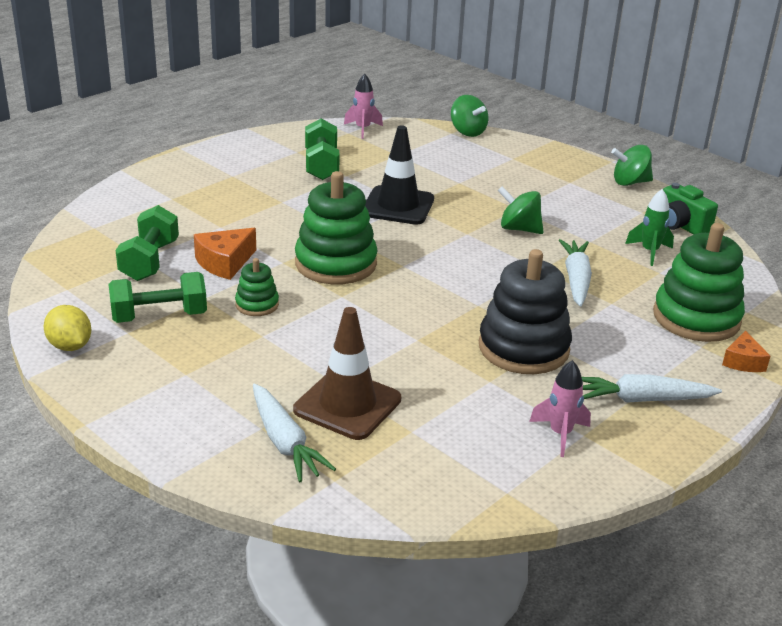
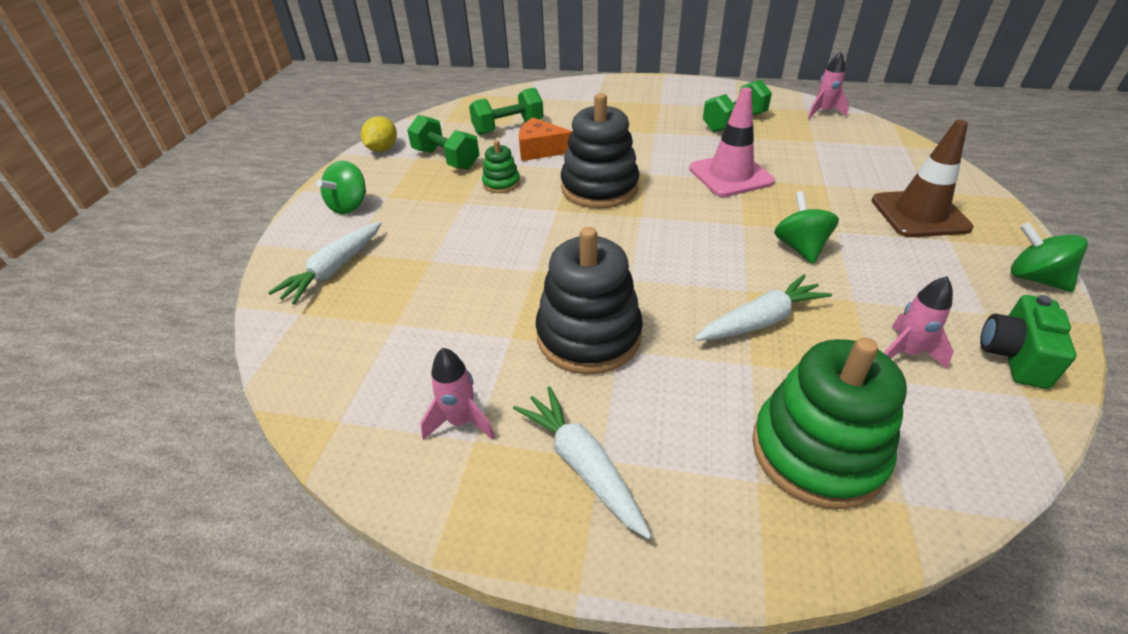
camera: 60 degrees right, 10 degrees up
brown traffic cone [293,307,401,440] -> brown traffic cone moved to [871,120,974,237]
green stacking toy [295,171,378,284] -> black stacking toy [561,93,639,209]
black traffic cone [365,126,434,225] -> pink traffic cone [689,87,775,197]
green spinning top [451,95,488,137] -> green spinning top moved to [316,161,366,214]
green rocket [625,189,674,266] -> pink rocket [884,276,954,369]
orange cheese [722,330,771,372] -> none

